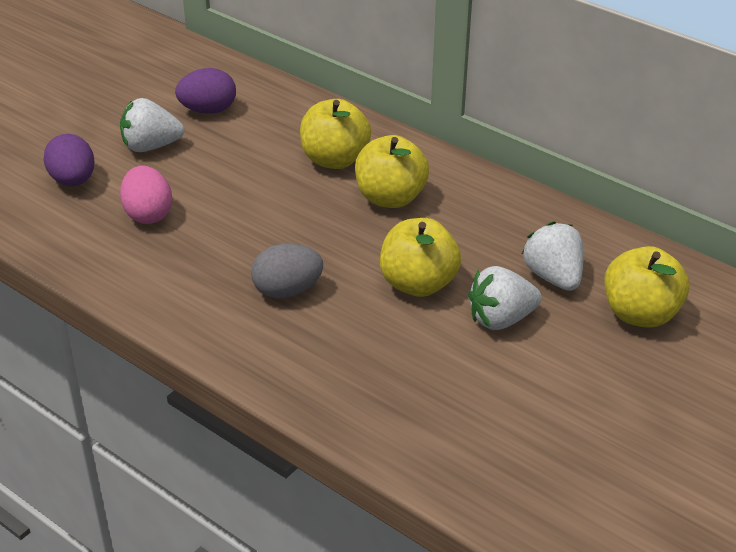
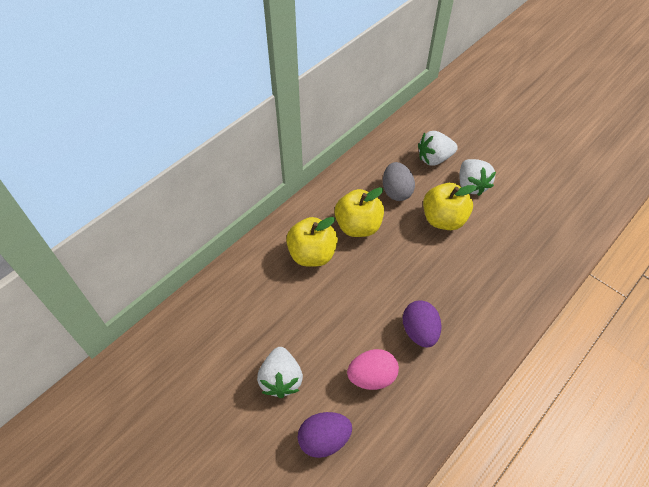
camera: 85 degrees left, 15 degrees up
purple egg [175,68,236,114] -> purple egg moved to [403,300,442,347]
grey egg [251,243,323,299] -> grey egg moved to [383,162,415,201]
yellow apple [604,246,689,328] -> none

